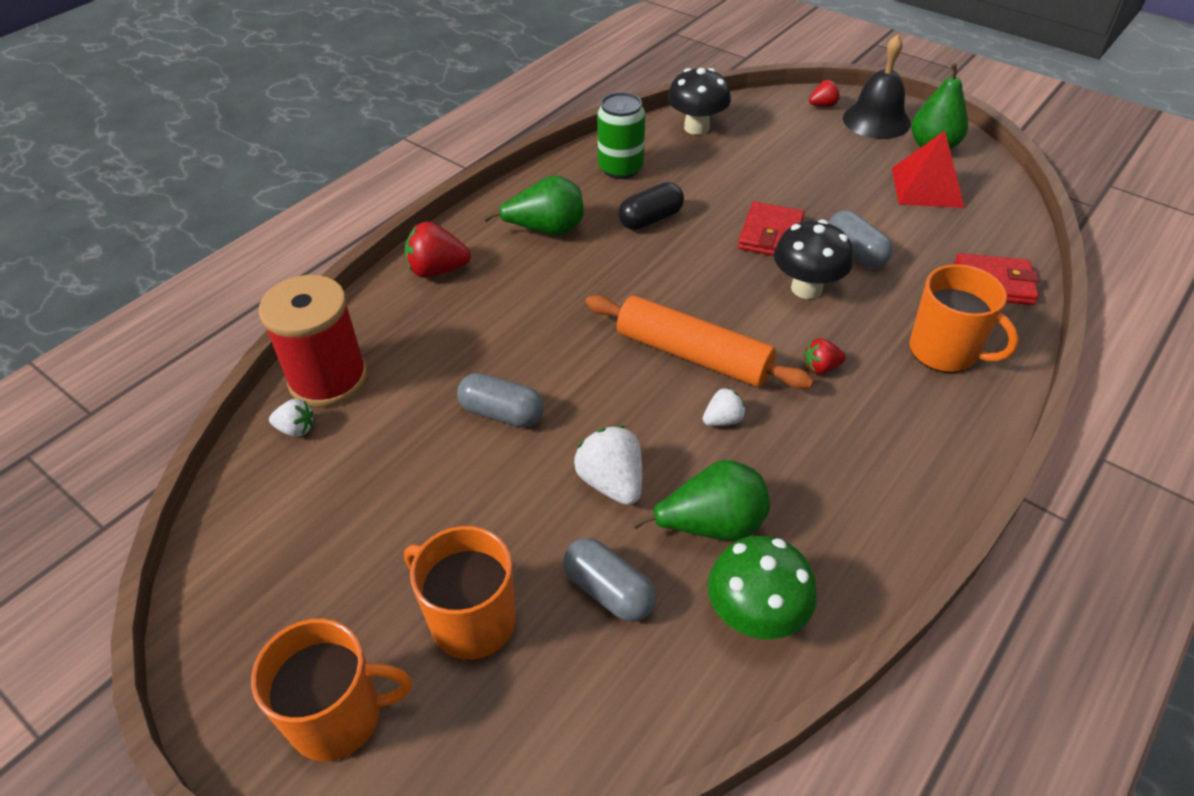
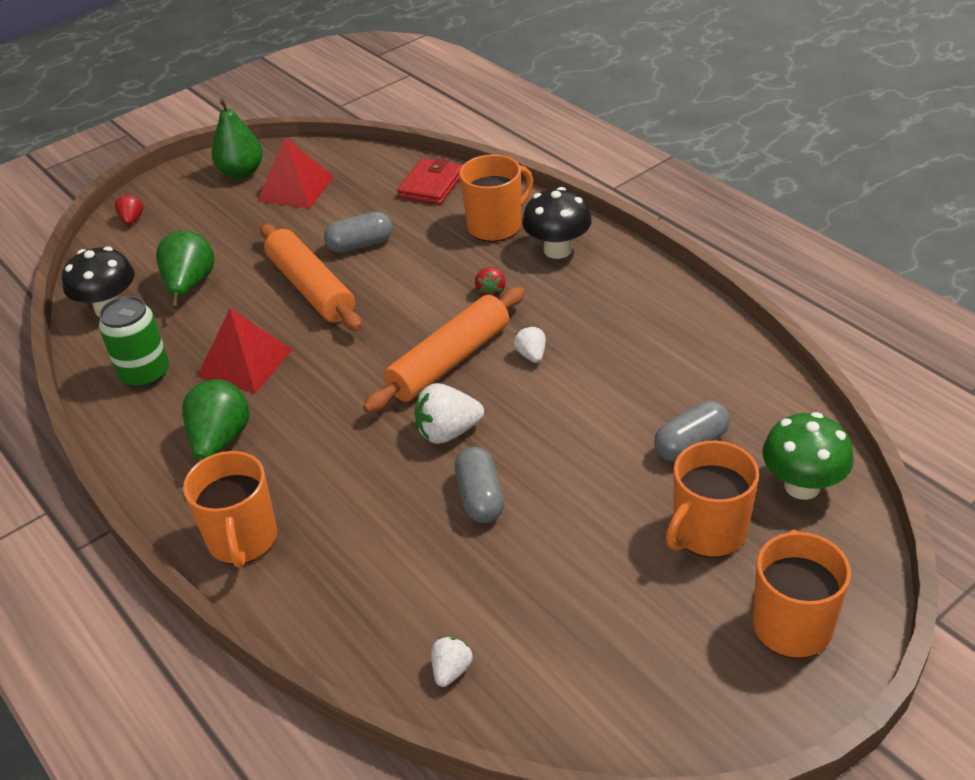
camera: 75 degrees left, 5 degrees down
red spool [259,275,367,408] -> none
red strawberry [405,222,471,278] -> orange mug [183,451,277,568]
grey capsule [457,373,544,427] -> grey capsule turned 45 degrees counterclockwise [454,447,504,523]
white strawberry [574,426,642,505] -> white strawberry moved to [415,383,484,444]
black capsule [618,182,684,230] -> red pyramid [197,308,293,393]
green pear [632,460,770,541] -> green pear moved to [156,230,215,308]
green mushroom [708,536,817,639] -> green mushroom moved to [762,412,854,500]
red wallet [738,202,804,256] -> orange rolling pin [260,224,362,331]
black mushroom [774,220,853,299] -> black mushroom moved to [522,187,592,259]
black bell [843,34,911,139] -> none

